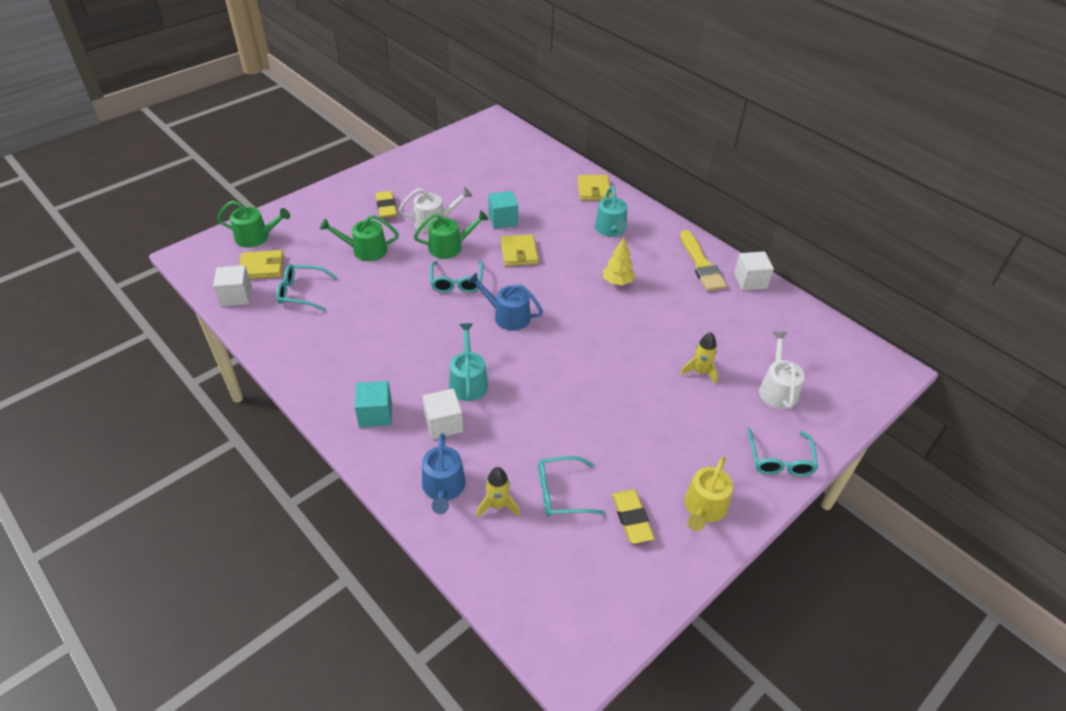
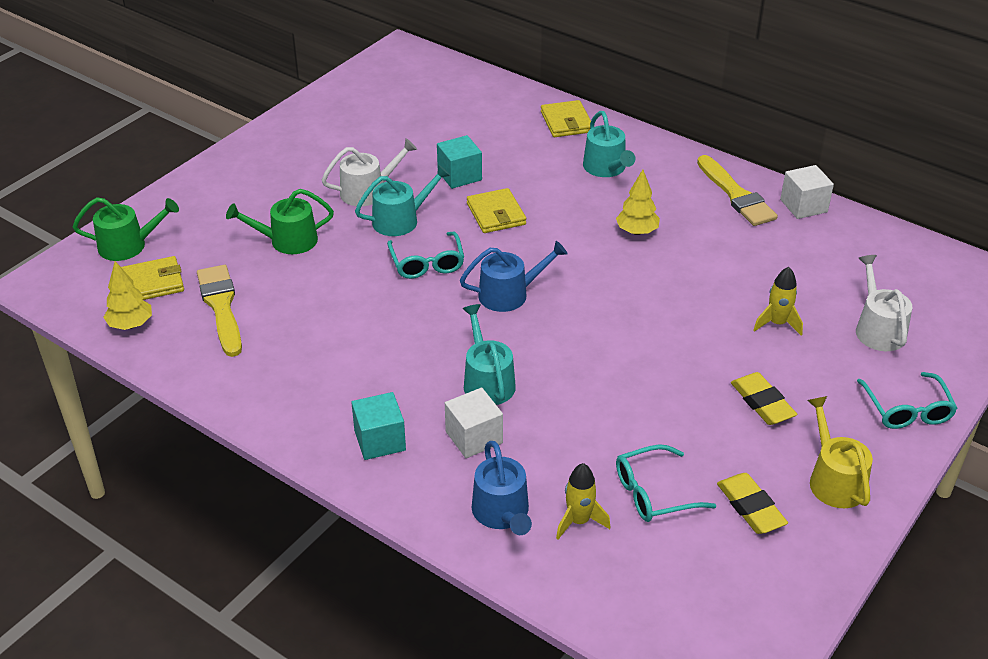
camera: 10 degrees left, 5 degrees down
white cube [213,265,252,307] -> yellow tree [103,261,152,330]
turquoise glasses [276,264,338,311] -> yellow brush [197,265,242,357]
yellow eraser [376,191,397,218] -> yellow eraser moved to [731,372,797,425]
green watering can [414,210,489,259] -> turquoise watering can [355,164,451,236]
blue watering can [467,273,543,331] -> blue watering can turned 150 degrees clockwise [460,241,567,312]
yellow watering can [685,457,733,531] -> yellow watering can turned 150 degrees clockwise [807,396,873,508]

